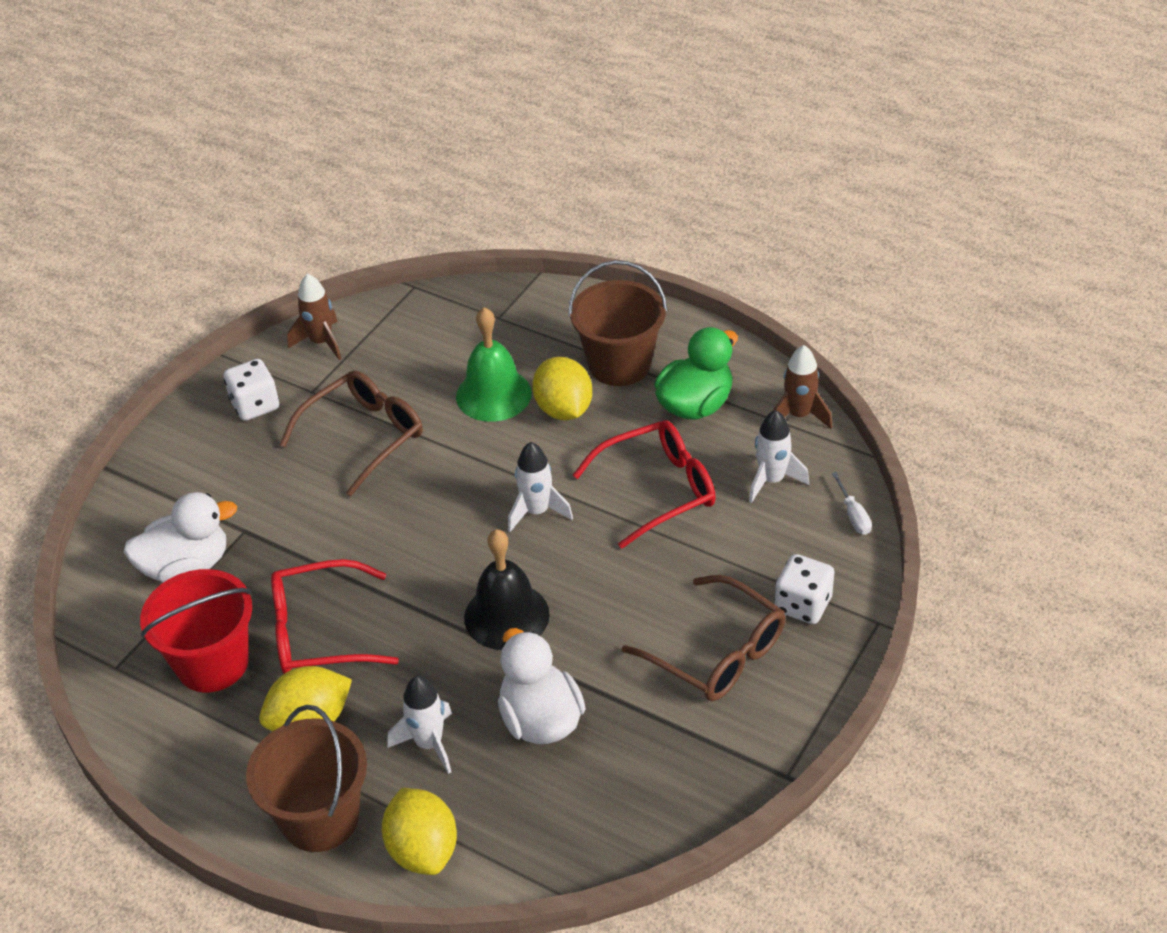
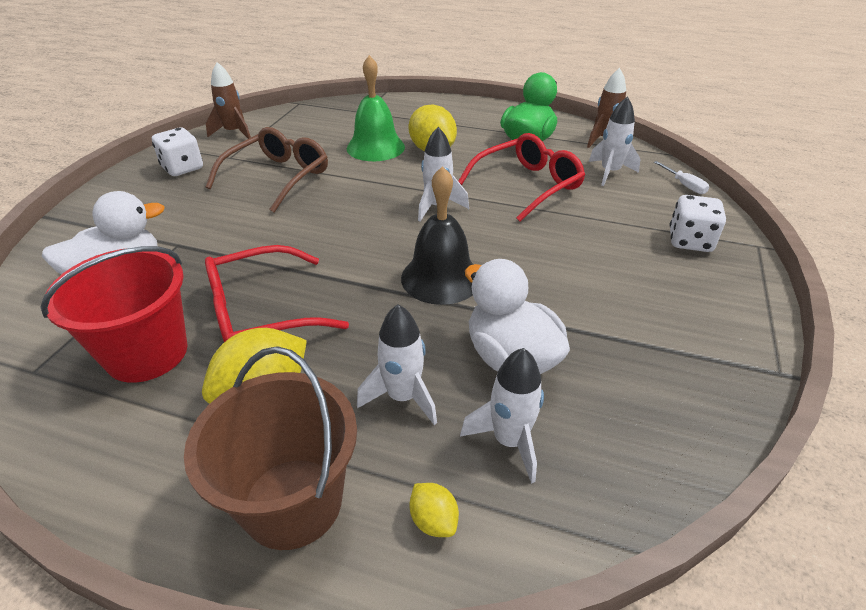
camera: 15 degrees left, 5 degrees down
yellow lemon [382,788,457,875] -> yellow lemon [409,483,459,537], size x0.49
brown bucket [568,260,667,386] -> none
brown glasses [622,575,785,701] -> none
none -> white rocket [460,348,544,484]

